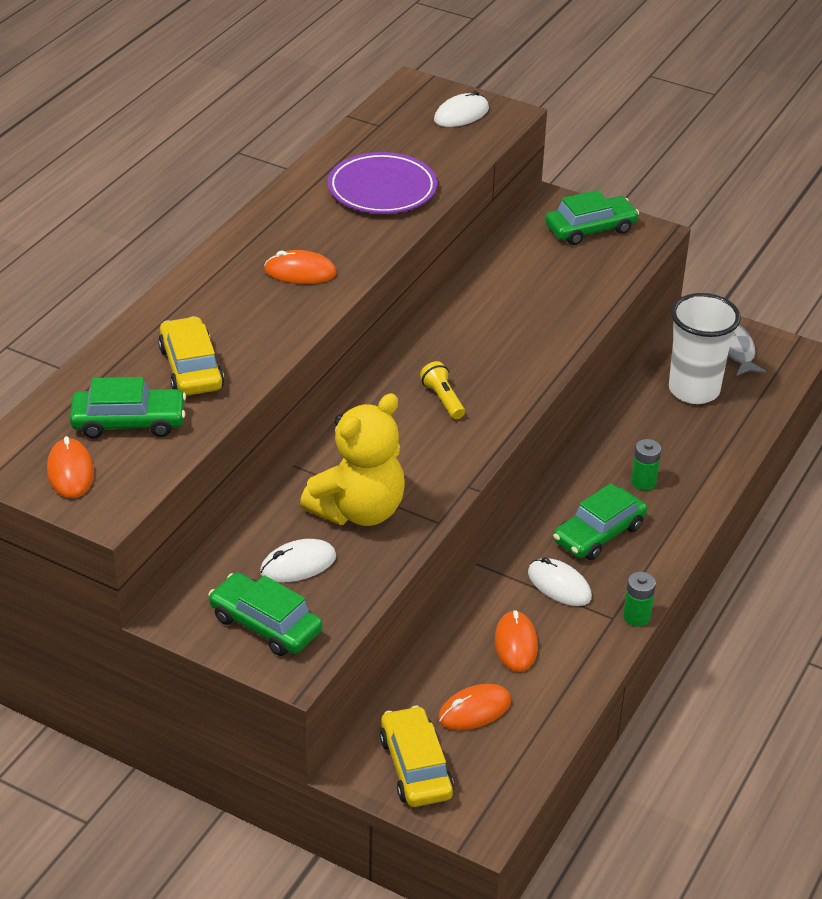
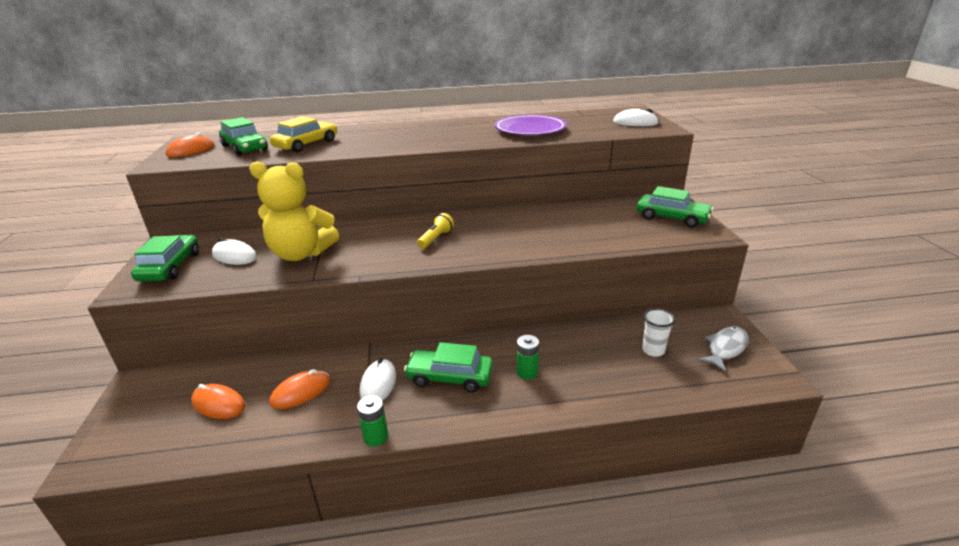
camera: 55 degrees right, 10 degrees down
orange mouse [264,250,337,284] -> none
yellow car [380,706,454,807] -> none
white cup [669,293,741,404] -> white cup [642,308,675,357], size x0.50

